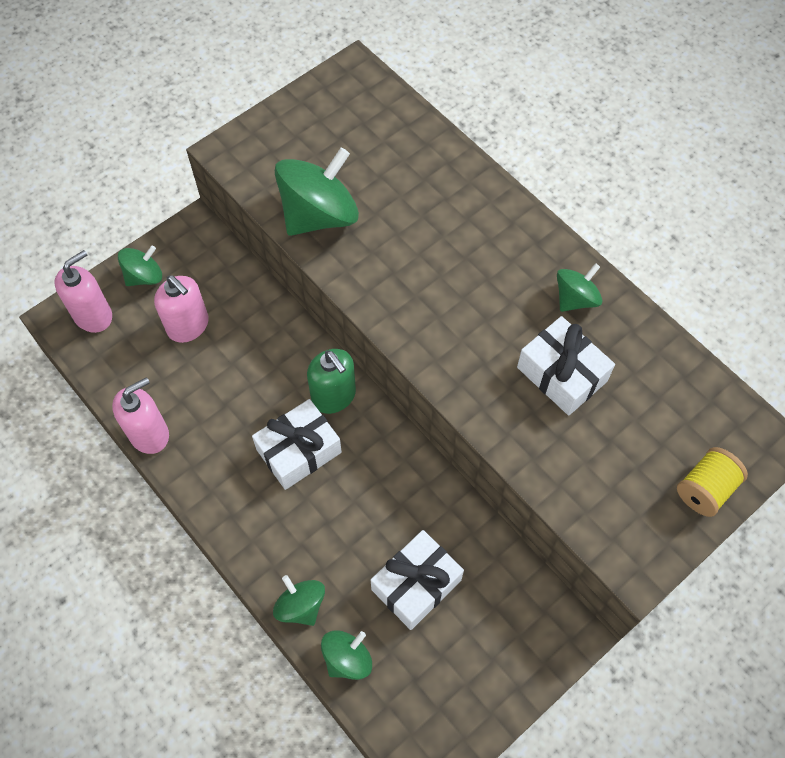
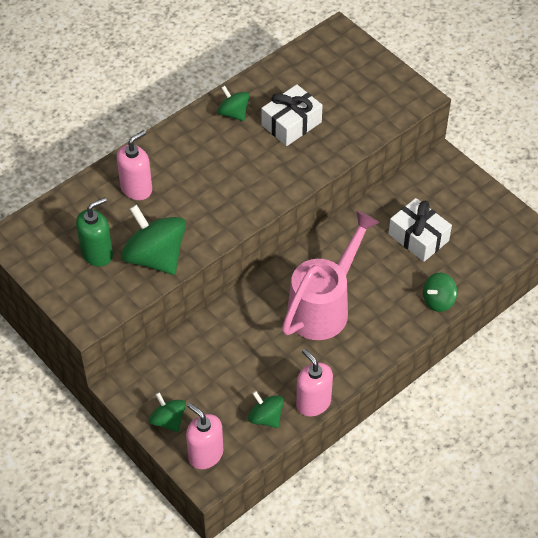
camera: 90 degrees left, 10 degrees down
pink soap dispenser [154,275,209,343] -> pink soap dispenser moved to [117,130,152,200]
white gift [252,399,342,490] -> pink watering can [282,211,380,340]
green soap dispenser [307,349,356,414] -> green soap dispenser moved to [76,197,113,267]
green spinning top [321,630,372,680] -> green spinning top moved to [248,391,284,428]
yellow spool [677,447,748,517] -> none

